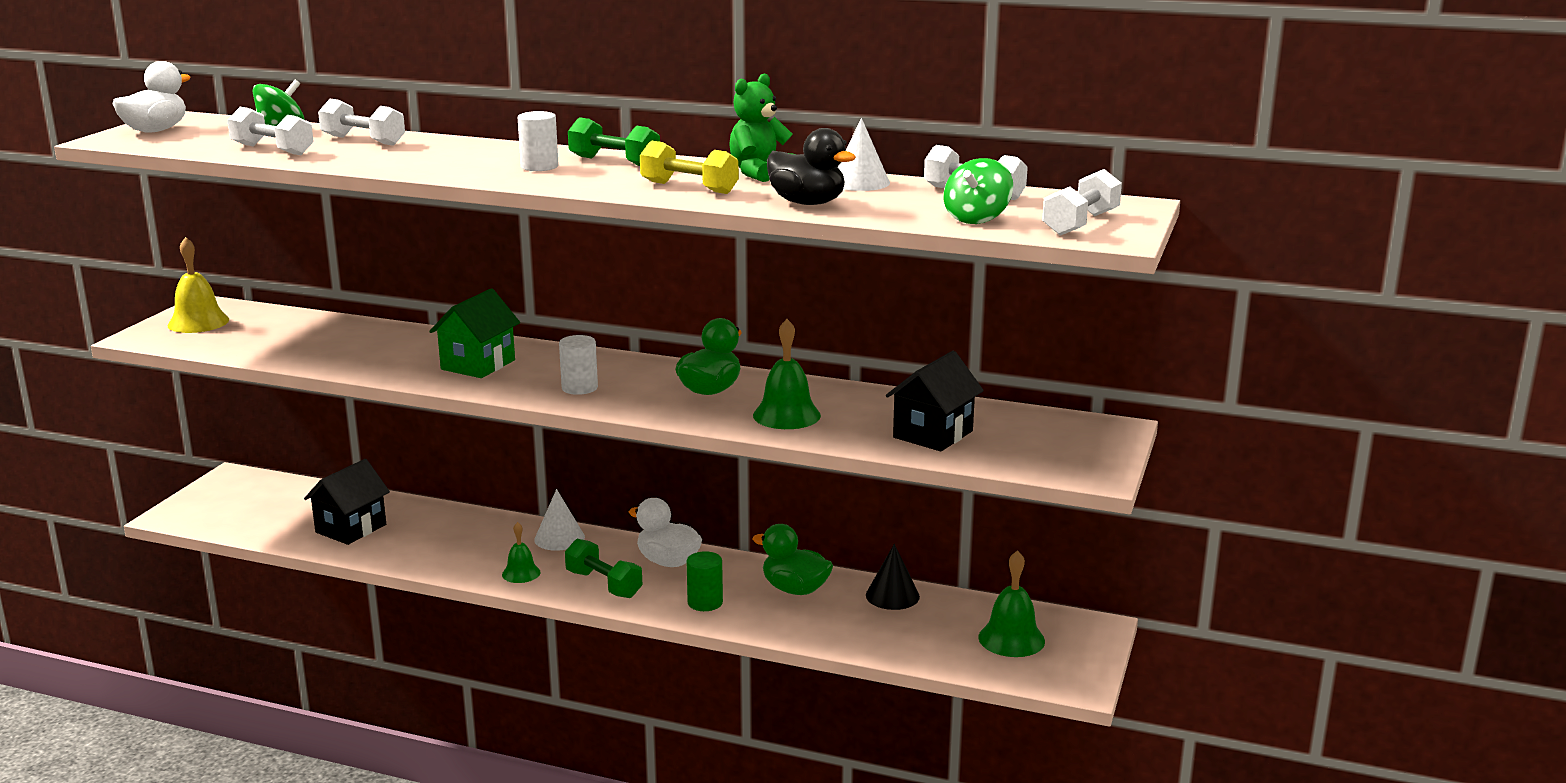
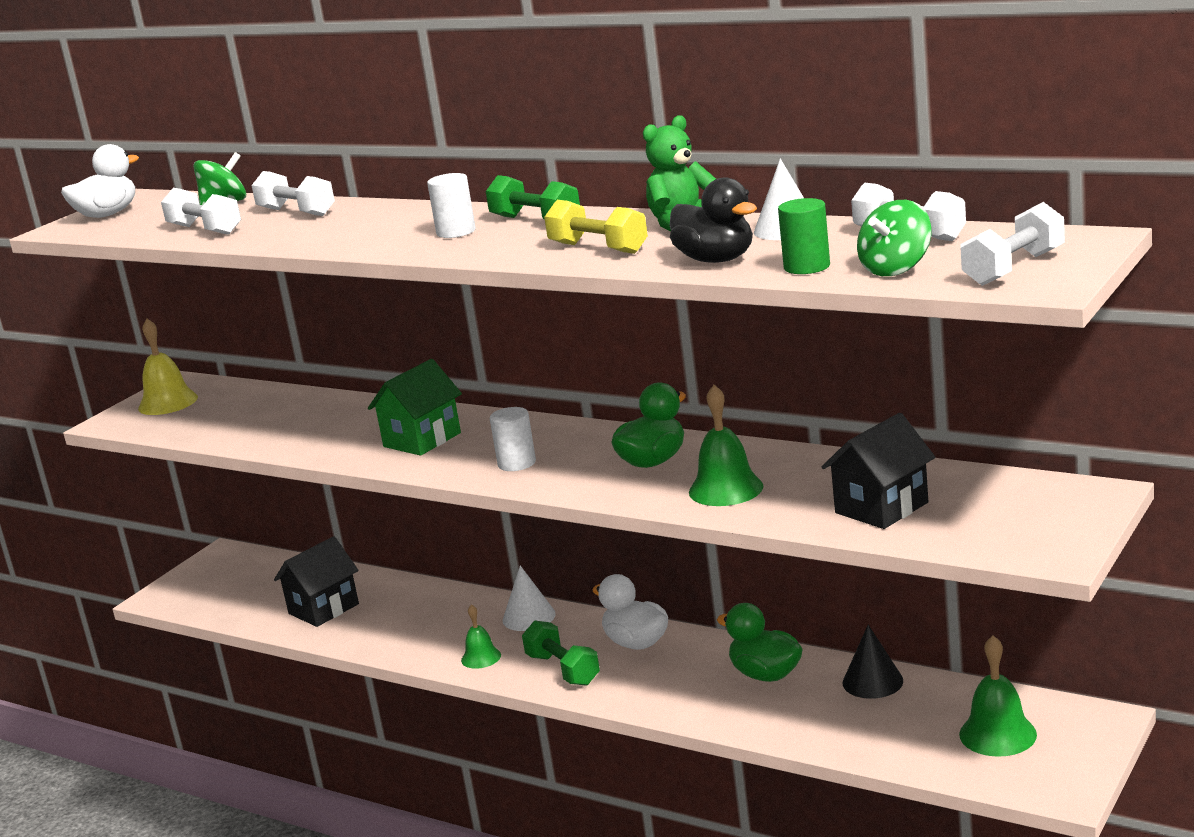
camera: 15 degrees right, 0 degrees up
green cylinder [686,551,723,611] -> green cylinder moved to [778,198,830,274]

